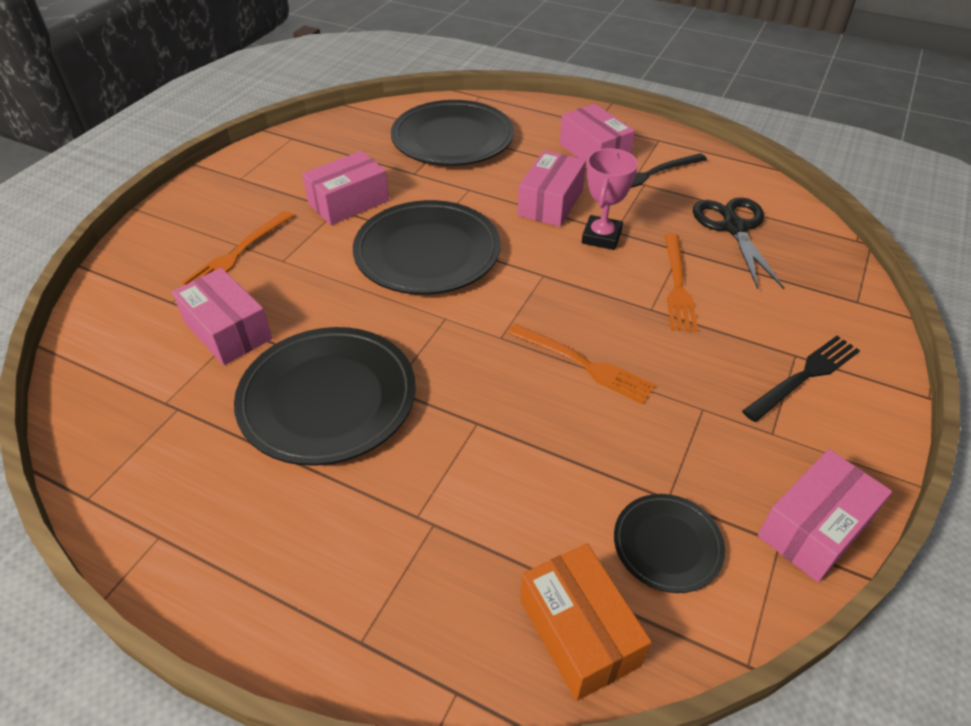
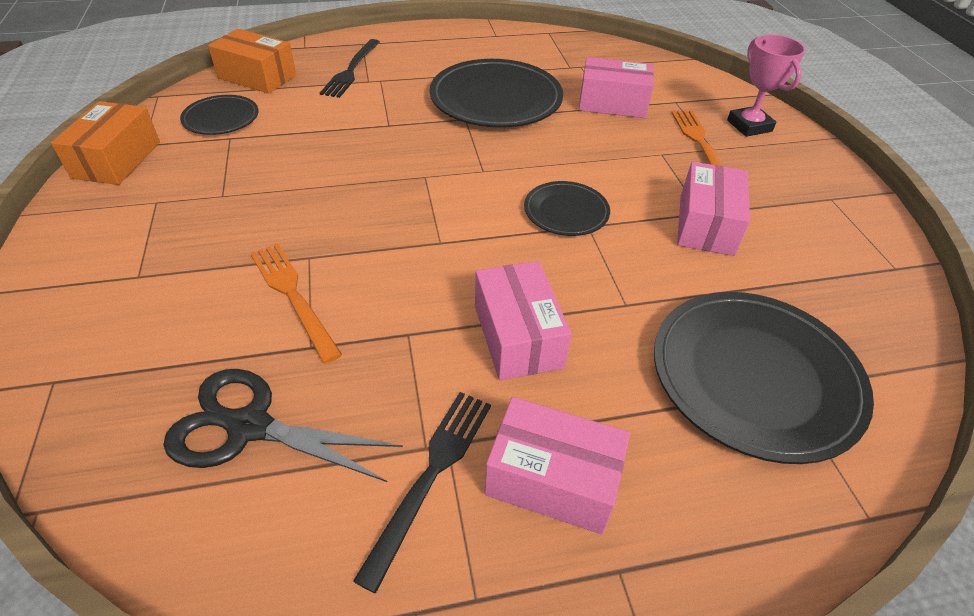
camera: 140 degrees right, 0 degrees up
black plate [353,200,500,295] -> black plate [524,181,610,236], size x0.52
orange fork [507,323,656,404] -> none
pink trophy [582,148,638,250] -> pink trophy moved to [727,35,806,137]
black scissors [693,197,784,289] -> black scissors turned 150 degrees clockwise [163,369,403,482]
black fork [742,336,860,422] -> black fork moved to [320,39,380,98]
pink box [758,449,892,582] -> orange box [51,101,160,185]

